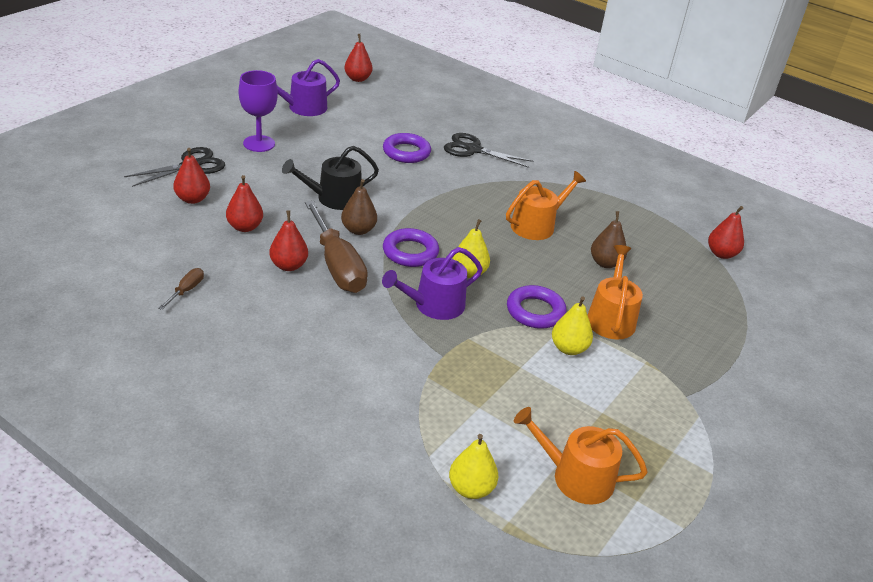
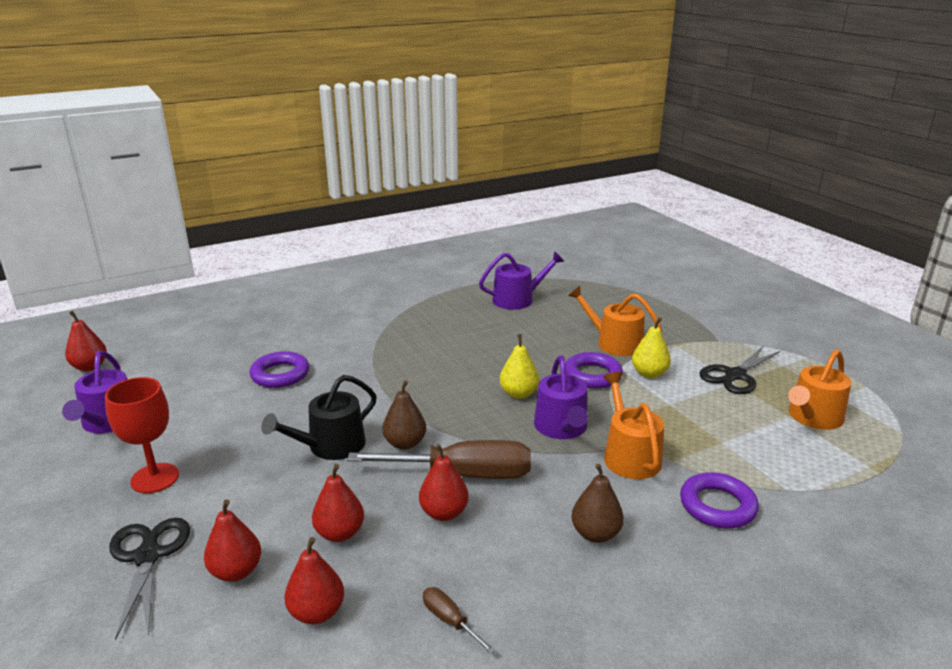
camera: 60 degrees left, 10 degrees down
purple goblet [239,70,278,152] -> red goblet [105,377,179,493]
black watering can [282,146,379,210] -> black watering can turned 45 degrees clockwise [261,375,377,460]
purple ring [383,228,439,267] -> purple ring moved to [680,472,759,528]
black scissors [444,133,533,168] -> black scissors moved to [699,345,781,394]
yellow pear [449,434,498,499] -> none
orange watering can [506,171,586,240] -> orange watering can moved to [603,372,664,479]
brown pear [591,211,627,268] -> brown pear moved to [571,464,624,543]
red pear [708,206,744,259] -> red pear moved to [285,537,344,624]
none -> purple watering can [479,251,564,310]

